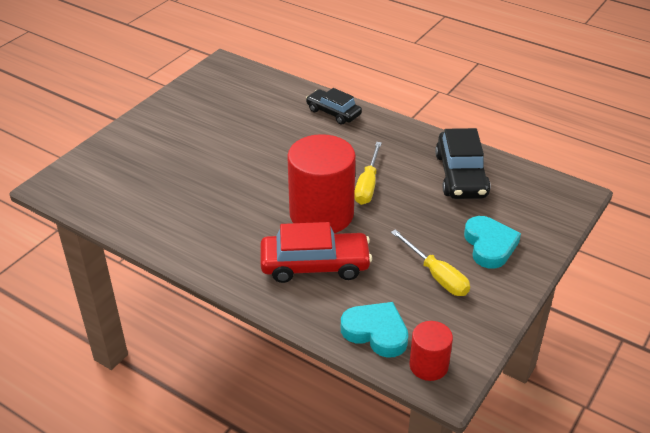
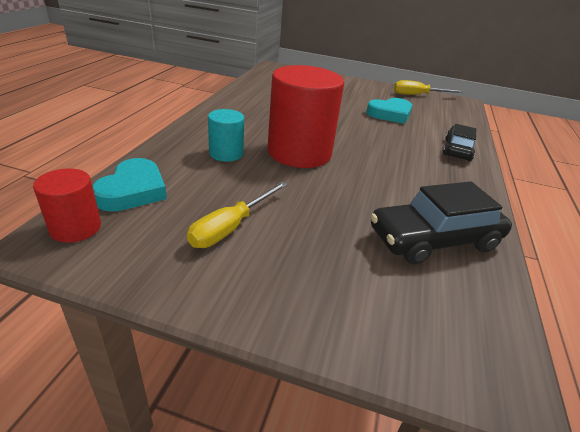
camera: 70 degrees right, 5 degrees down
red car [260,222,372,283] -> turquoise cylinder [208,109,244,162]
yellow screwdriver [354,142,382,205] -> yellow screwdriver moved to [394,80,463,95]
turquoise heart [464,216,521,269] -> turquoise heart moved to [366,98,412,124]

